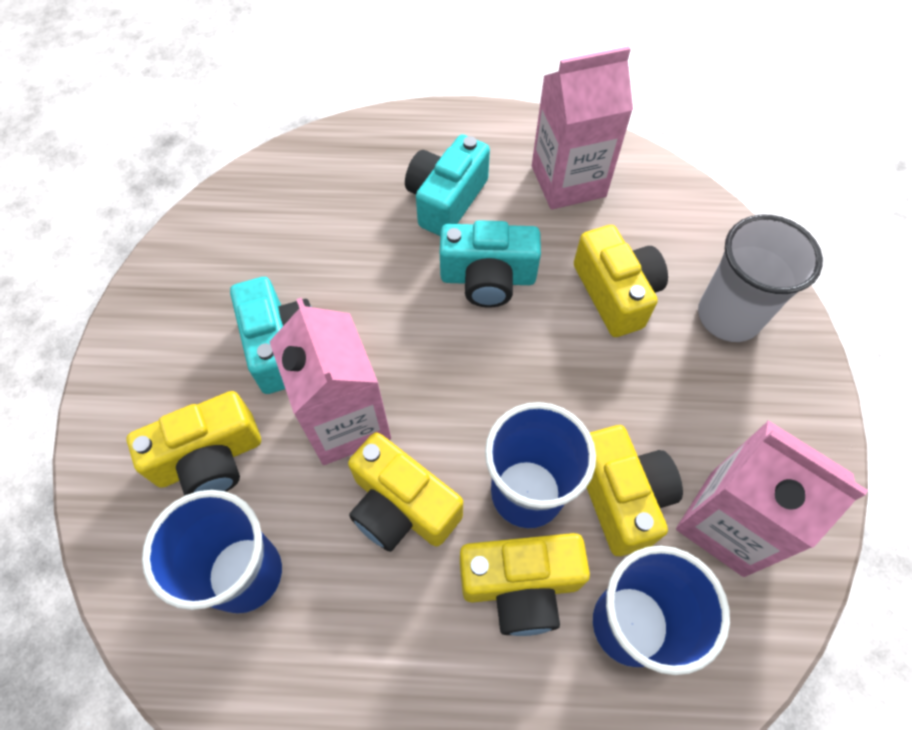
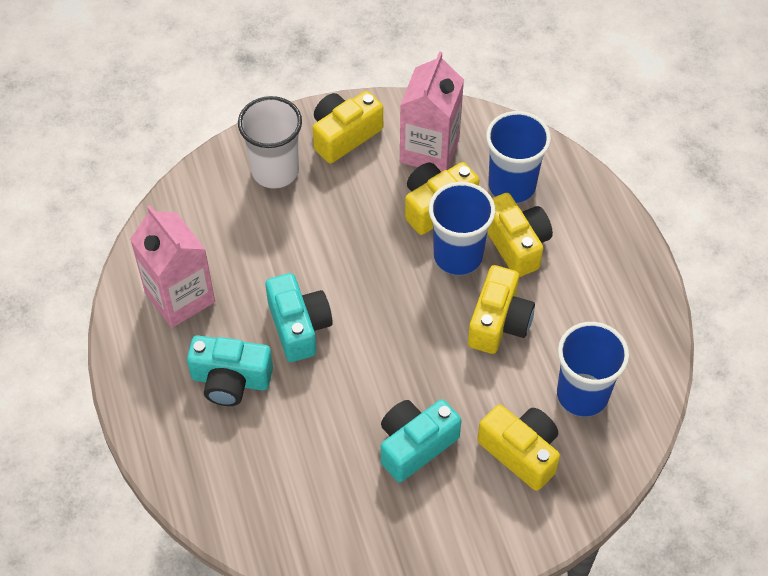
camera: 110 degrees left, 5 degrees down
pink carton [269,297,391,465] -> none
yellow camera [574,225,668,337] -> yellow camera moved to [312,91,383,163]

